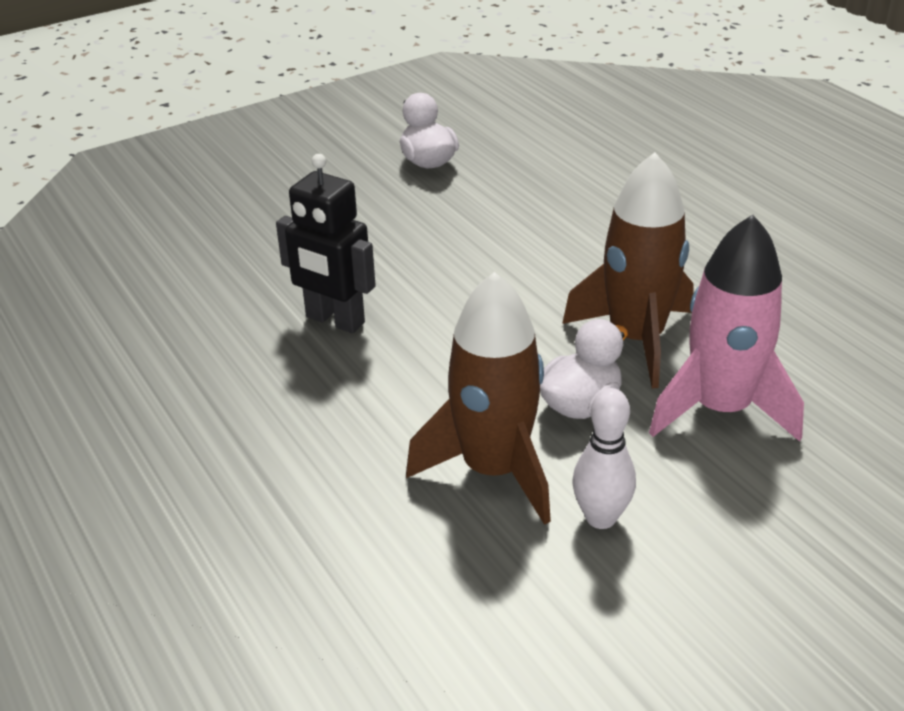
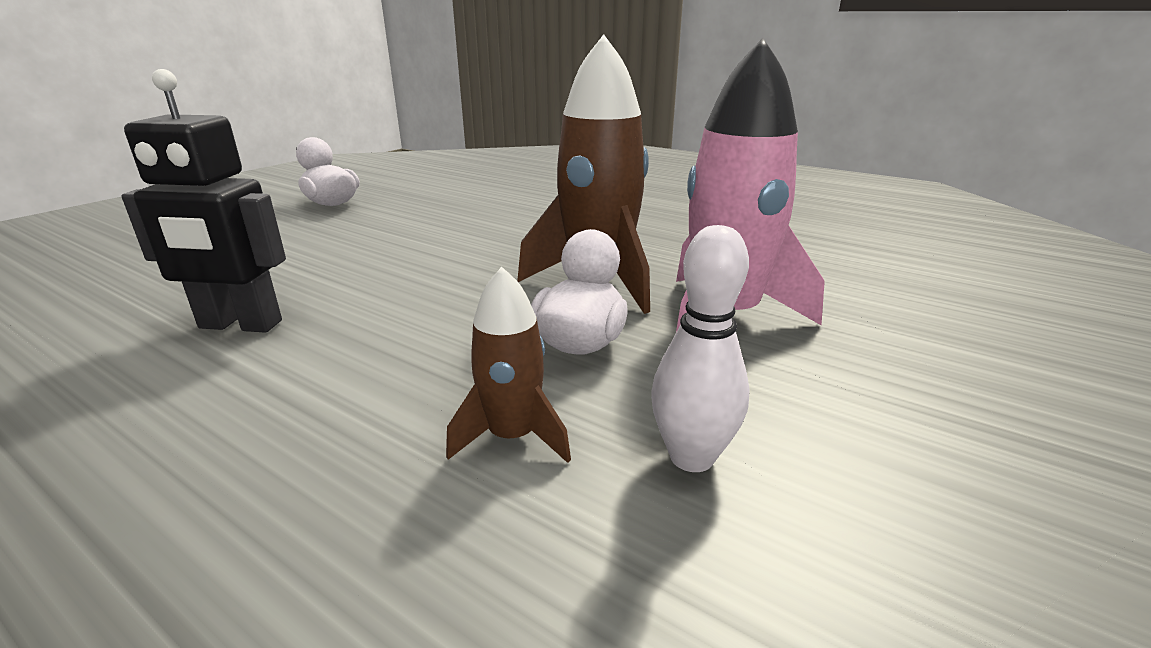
camera: 25 degrees left, 10 degrees down
brown rocket [406,272,551,525] -> brown rocket [446,267,571,463], size x0.53

